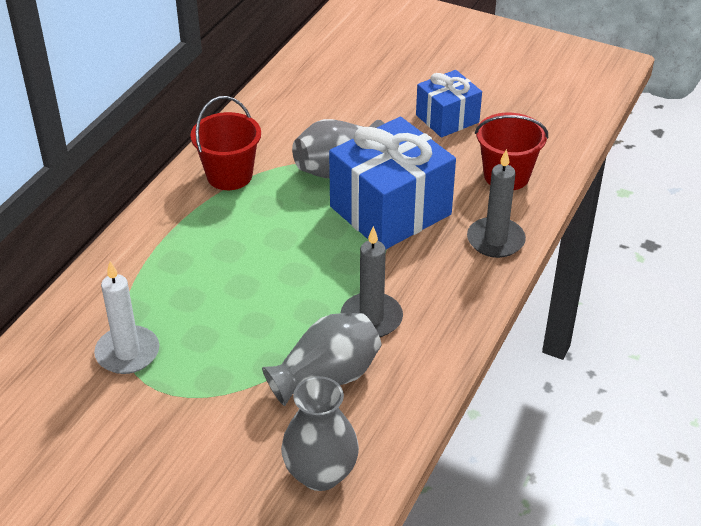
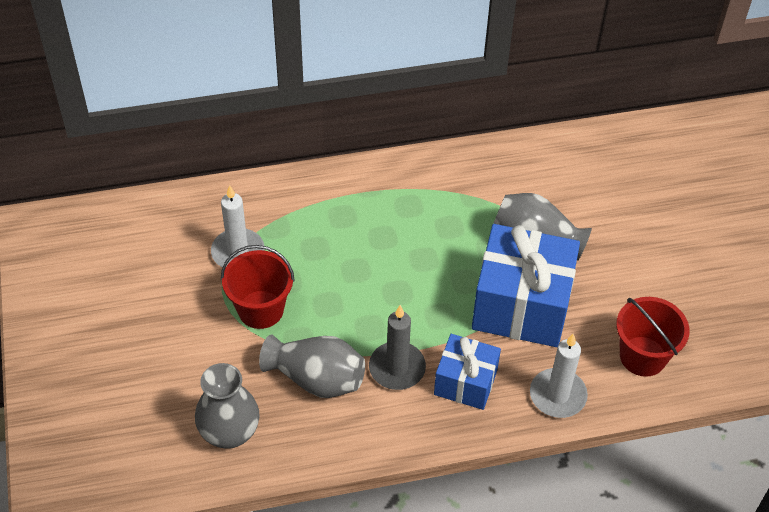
camera: 50 degrees right, 10 degrees up
red bucket [190,96,261,190] -> red bucket moved to [221,245,295,329]
blue gift [416,70,482,137] -> blue gift moved to [434,334,501,410]
grey candle [467,149,526,258] -> white candle [530,334,588,418]

